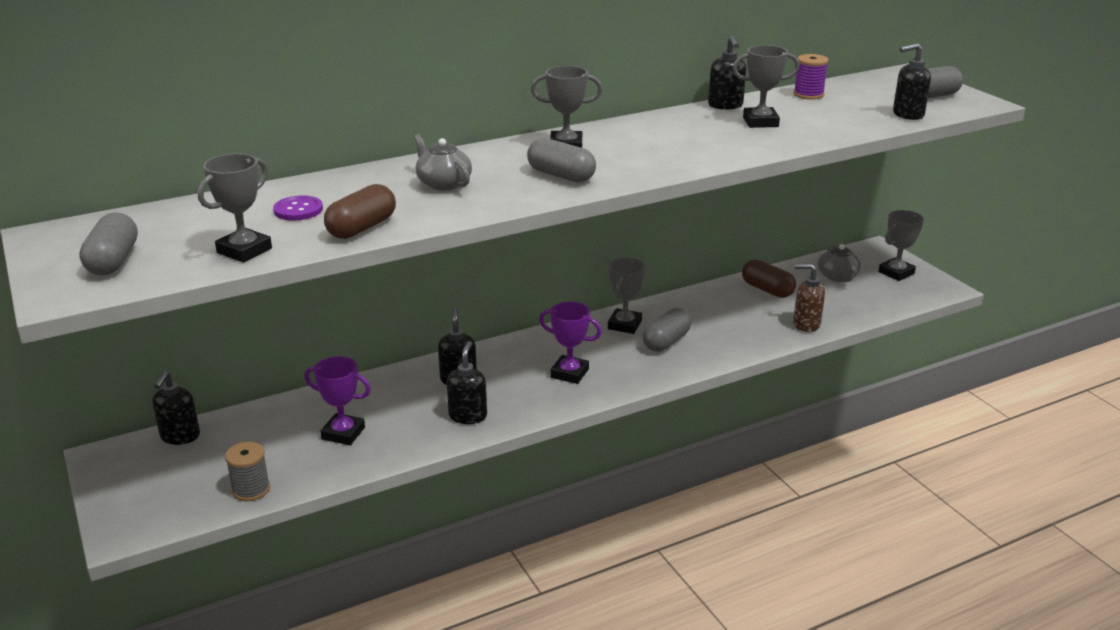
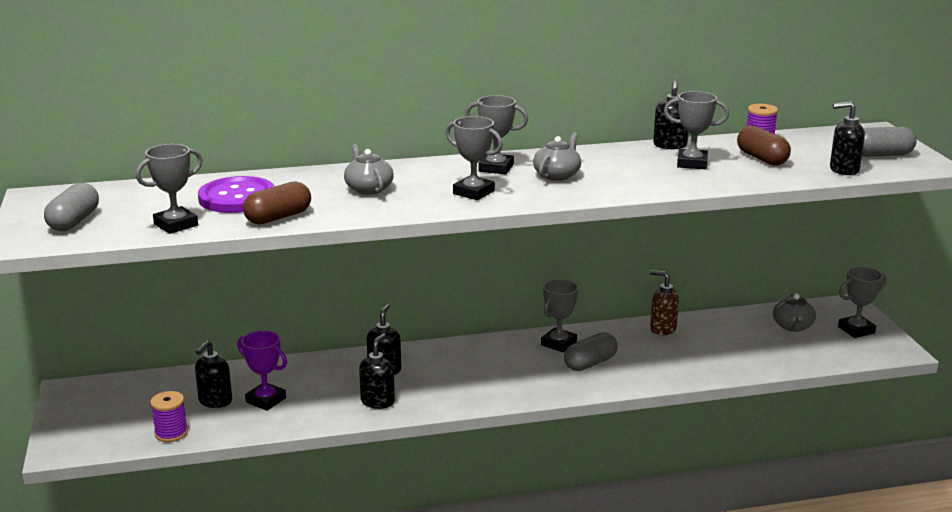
camera: 15 degrees right, 5 degrees down
black soap dispenser [153,371,200,445] -> black soap dispenser moved to [195,340,232,408]
grey spool [225,442,270,501] -> purple spool [150,391,188,442]
purple button [273,195,323,221] -> purple button [198,176,275,213], size x1.84
grey capsule [527,138,596,183] -> grey trophy [446,116,503,200]
purple trophy [539,301,602,384] -> none
brown capsule [742,259,796,298] -> brown capsule moved to [737,126,791,166]
brown soap dispenser [793,264,825,332] -> brown soap dispenser moved to [650,270,679,335]
none -> grey teapot [533,132,581,181]

